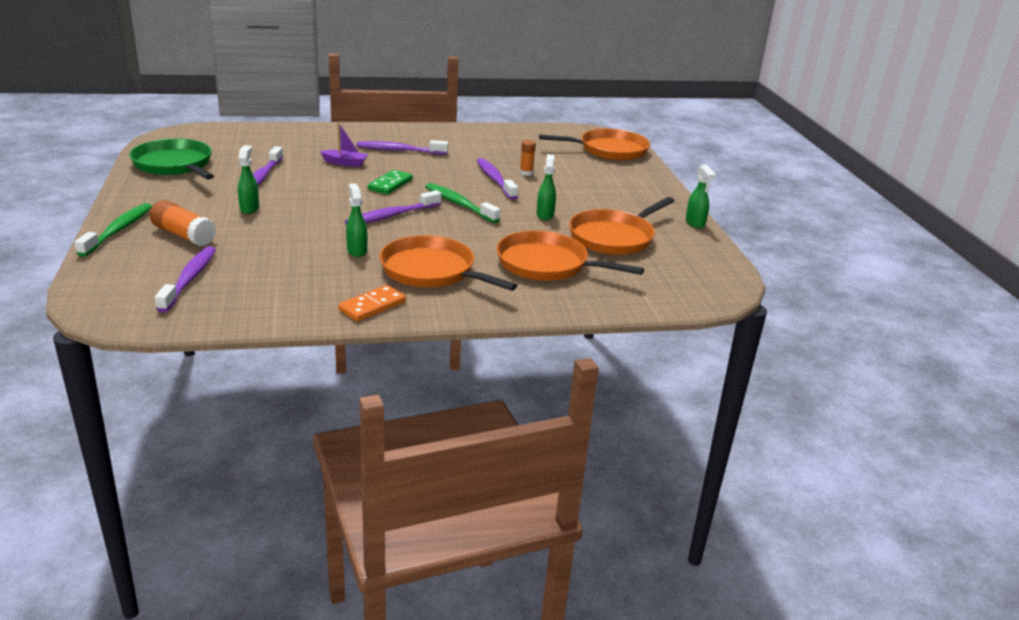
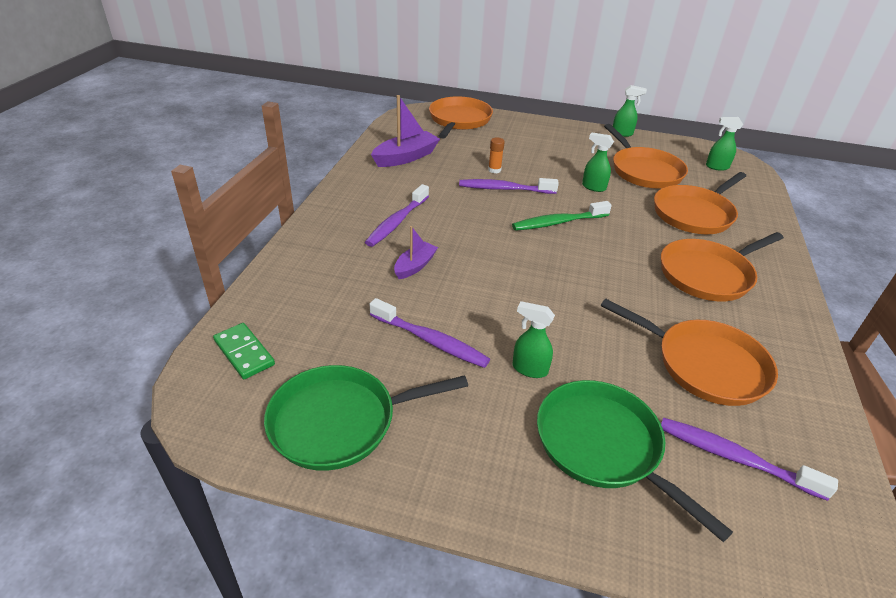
camera: 65 degrees left, 10 degrees up
green toothbrush [75,203,152,257] -> none
orange glue stick [149,200,216,246] -> green pan [537,380,733,542]
orange domino [338,285,406,322] -> none
purple toothbrush [345,190,441,225] -> none
green spray bottle [346,183,367,257] -> green spray bottle moved to [706,117,743,171]
green domino [368,170,413,195] -> green domino moved to [213,323,275,379]
none -> purple boat [371,95,440,167]
none -> orange pan [601,298,778,406]

